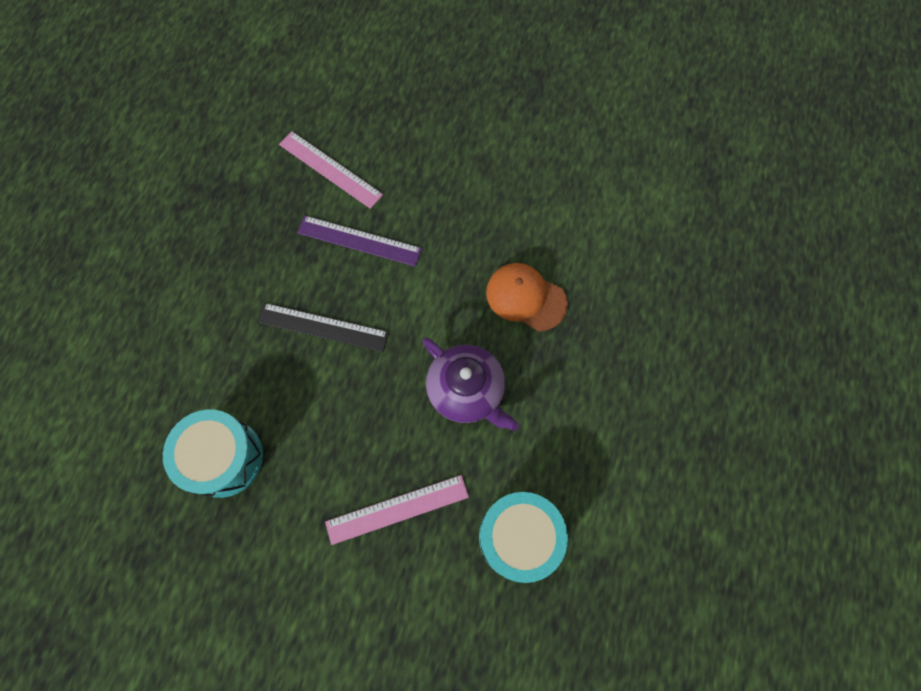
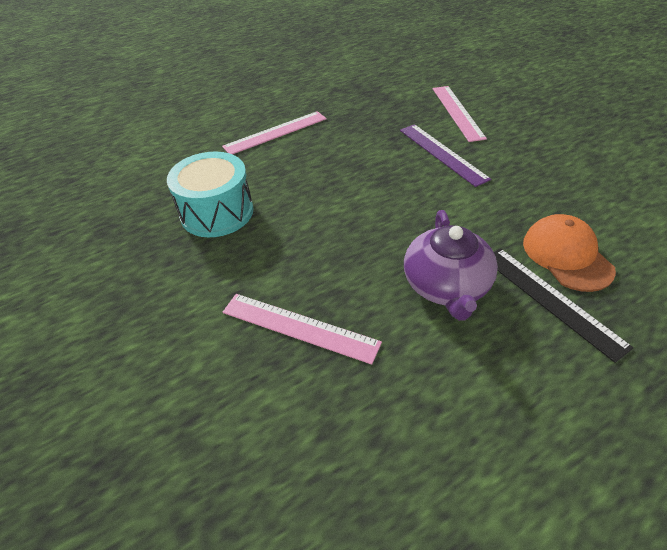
camera: 45 degrees right, 25 degrees down
black ruler [257,303,389,352] -> black ruler moved to [494,248,634,363]
turquoise drum [479,492,568,583] -> none
none -> pink ruler [222,111,327,154]

